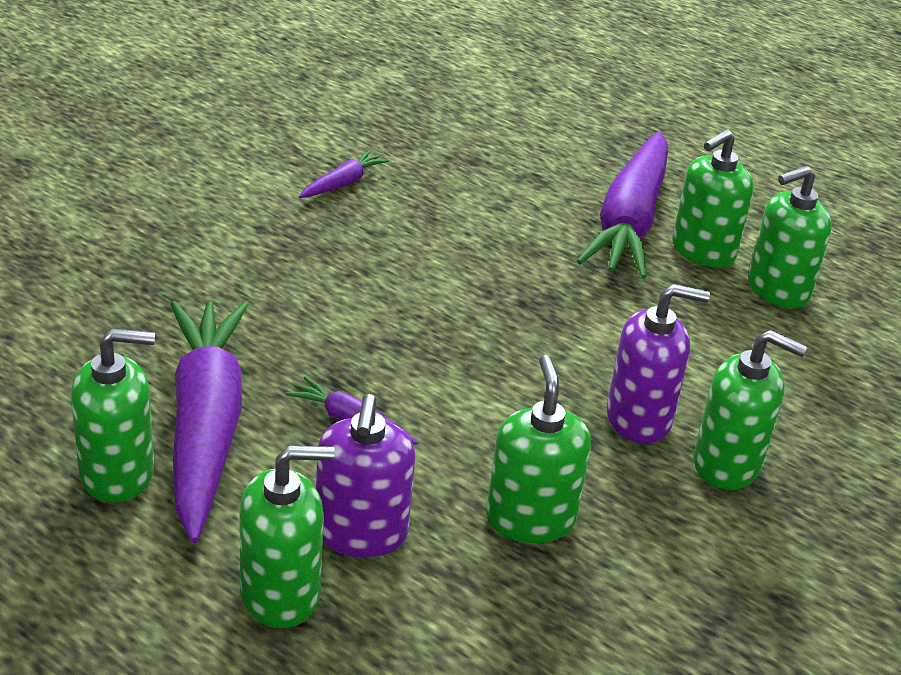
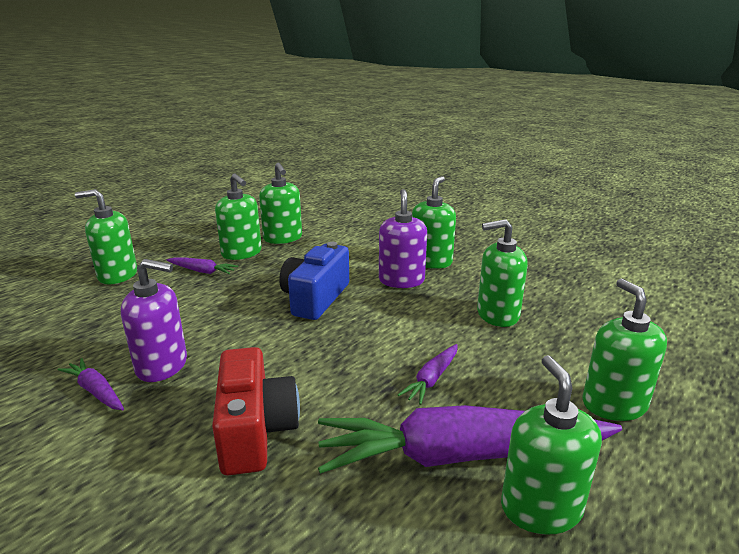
camera: 85 degrees left, 10 degrees down
purple soap dispenser [316,394,415,557] -> purple soap dispenser moved to [121,259,187,382]
purple carrot [577,131,668,279] -> purple carrot [167,257,238,274], size x0.42
none -> green soap dispenser [75,189,137,284]
none -> red camera [212,347,300,475]
none -> blue camera [279,242,349,320]

